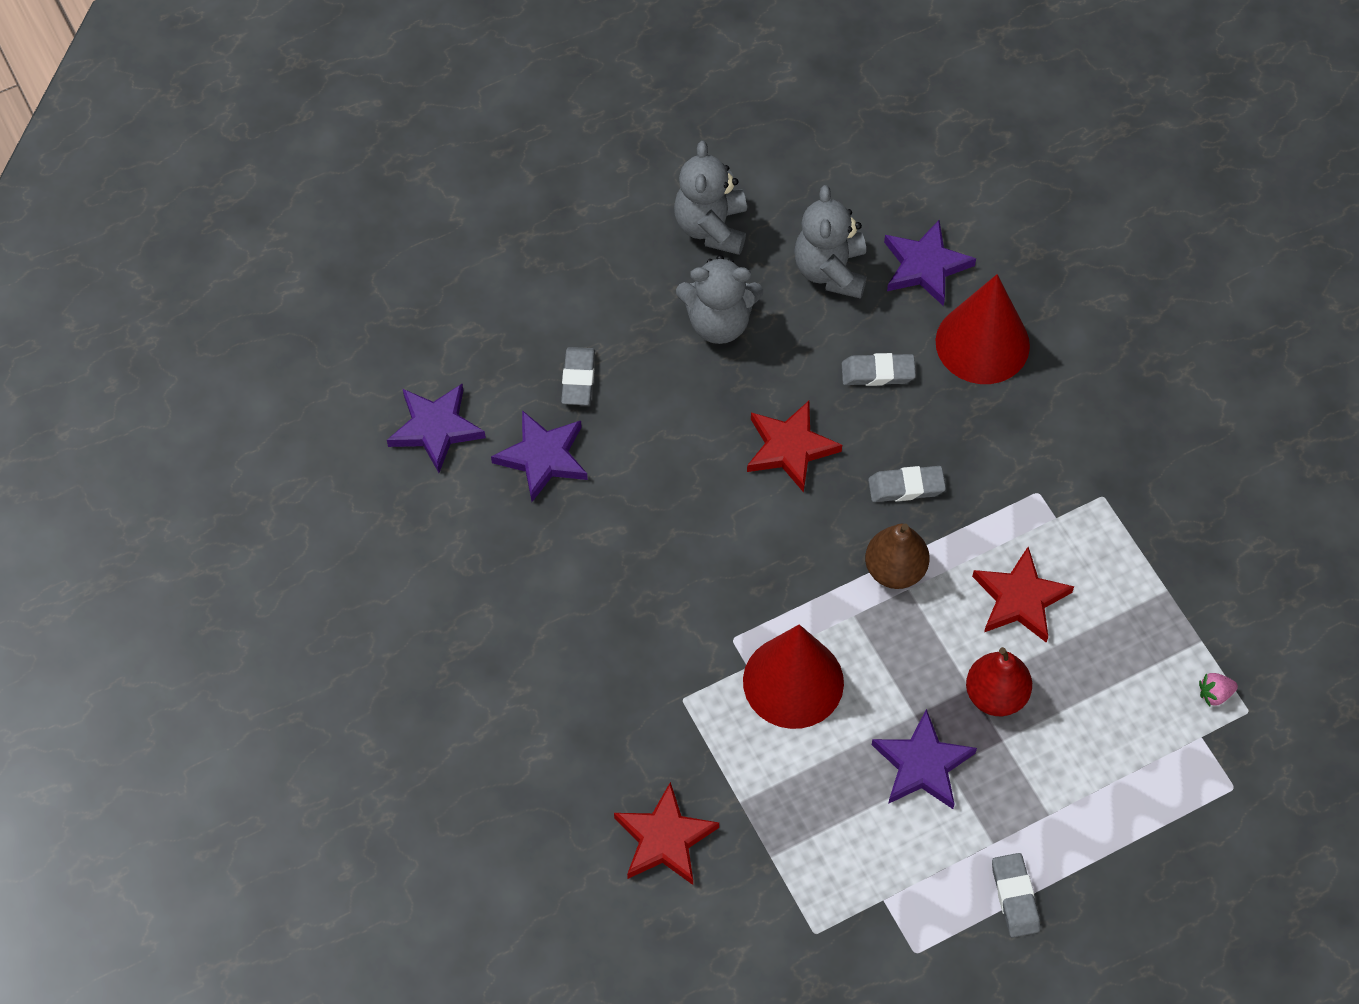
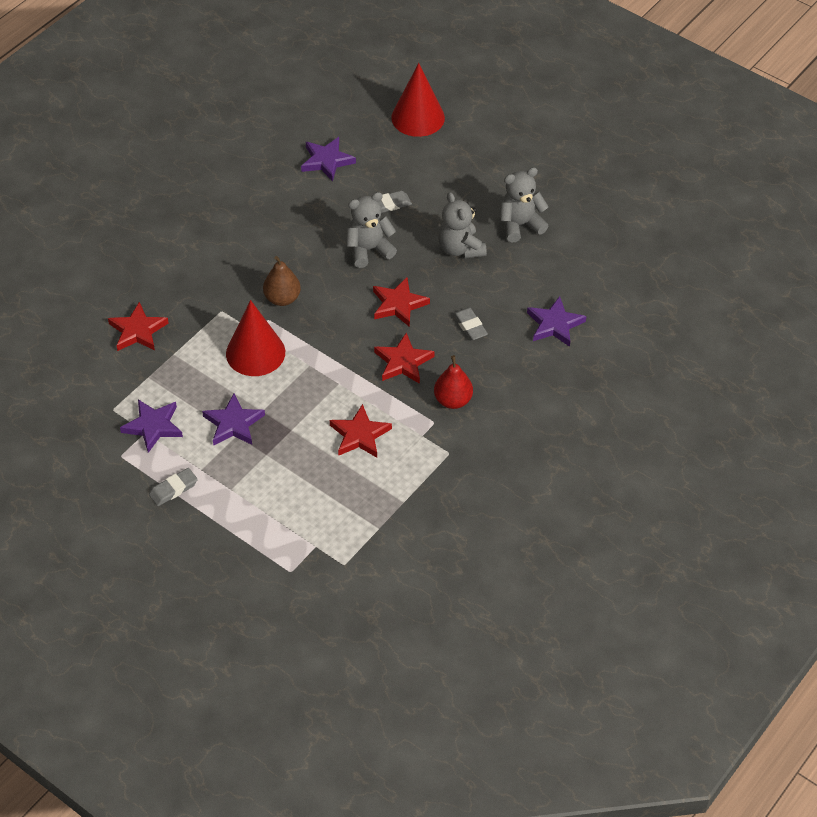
camera: 65 degrees right, 10 degrees down
purple star [491,410,588,502] -> purple star moved to [120,400,183,453]
grey teddy bear [794,185,867,299] -> grey teddy bear moved to [347,192,397,268]
brown pear [865,523,929,589] -> brown pear moved to [263,256,301,306]
grey eraser [868,466,946,502] -> red star [374,333,435,384]
red cone [936,274,1030,384] -> red cone moved to [391,63,445,137]
red pear [966,647,1032,716] -> red pear moved to [434,355,473,409]
pink strawberry [1199,673,1238,706] -> none

